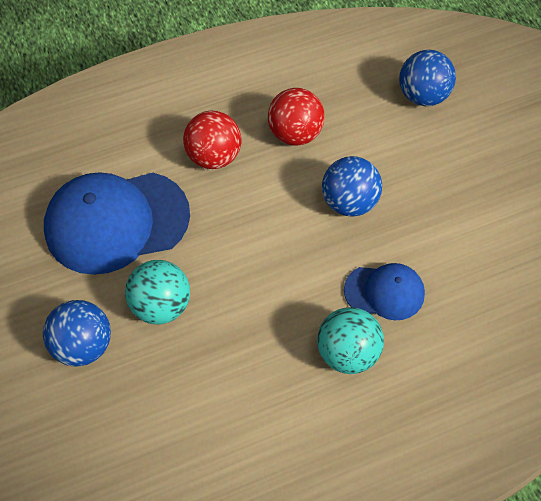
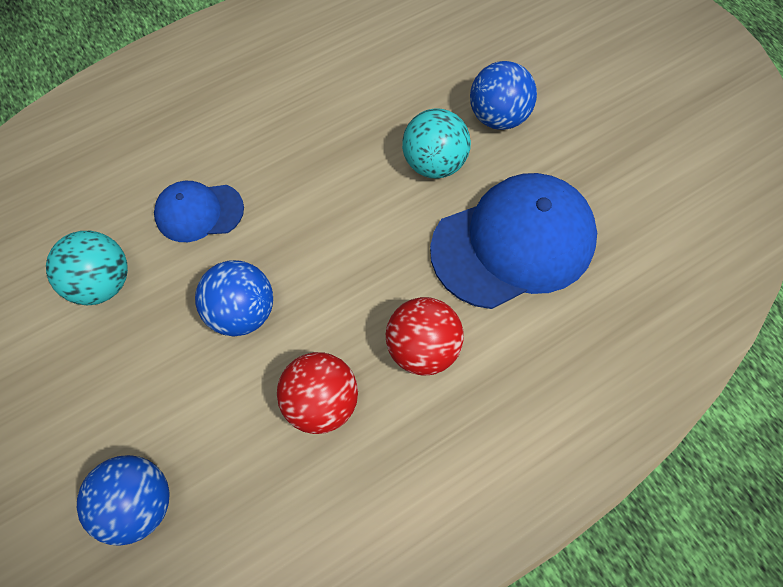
camera: 170 degrees right, 5 degrees up
turquoise ball [317,307,384,374] -> turquoise ball moved to [46,231,128,305]

